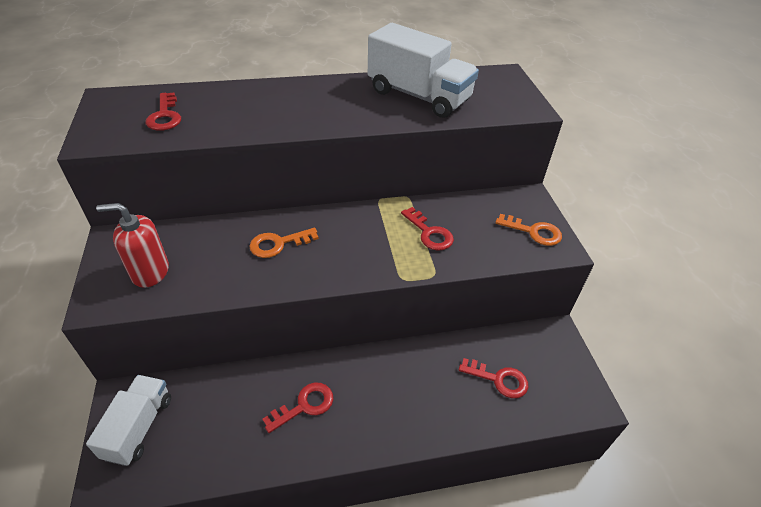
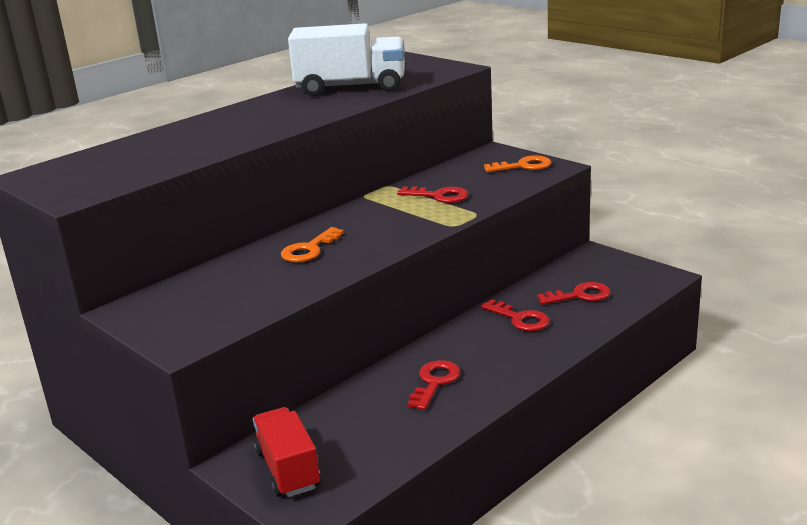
camera: 30 degrees left, 20 degrees down
white truck [86,375,171,466] -> red truck [253,407,321,497]
red soap dispenser [96,203,169,288] -> none
red key [145,93,181,131] -> red key moved to [481,299,550,331]

